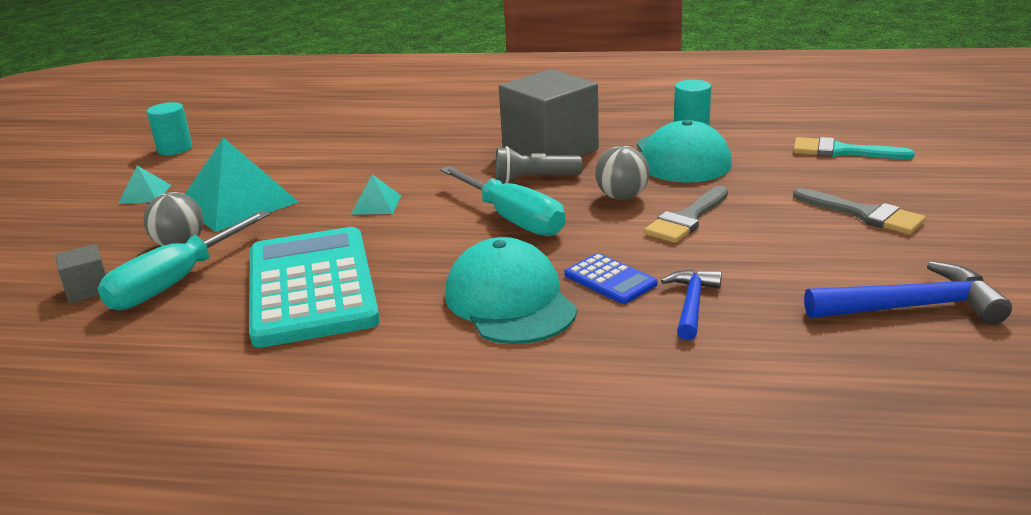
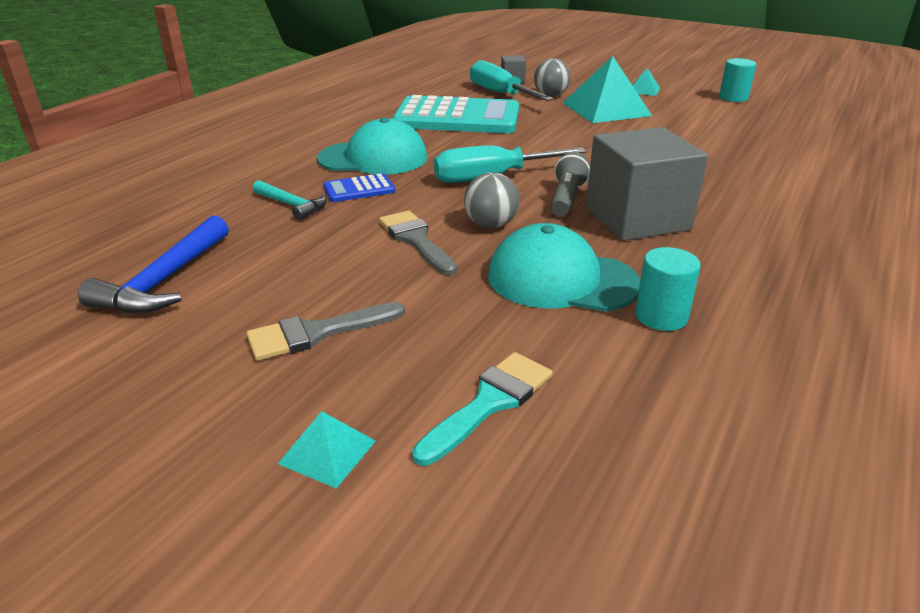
camera: 110 degrees right, 5 degrees up
turquoise pyramid [351,174,401,215] -> turquoise pyramid moved to [278,411,376,488]
blue hammer [661,269,722,340] -> turquoise hammer [253,180,327,221]

